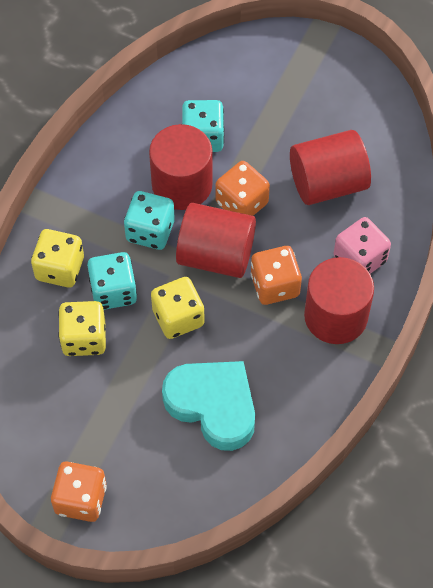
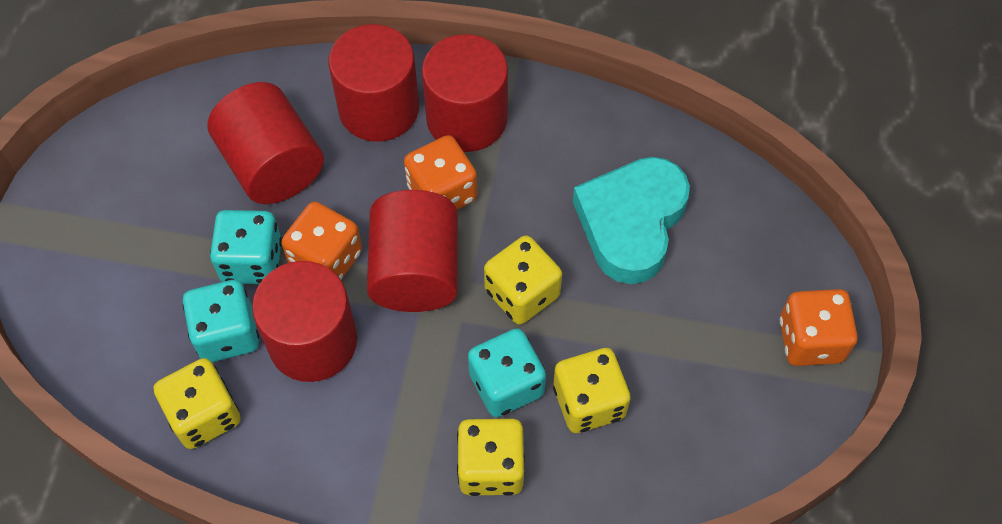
camera: 105 degrees left, 0 degrees up
turquoise dice [124,191,175,250] -> turquoise dice moved to [210,210,282,284]
pink dice [334,217,391,274] -> red cylinder [328,24,419,142]
none -> yellow dice [154,358,241,449]

